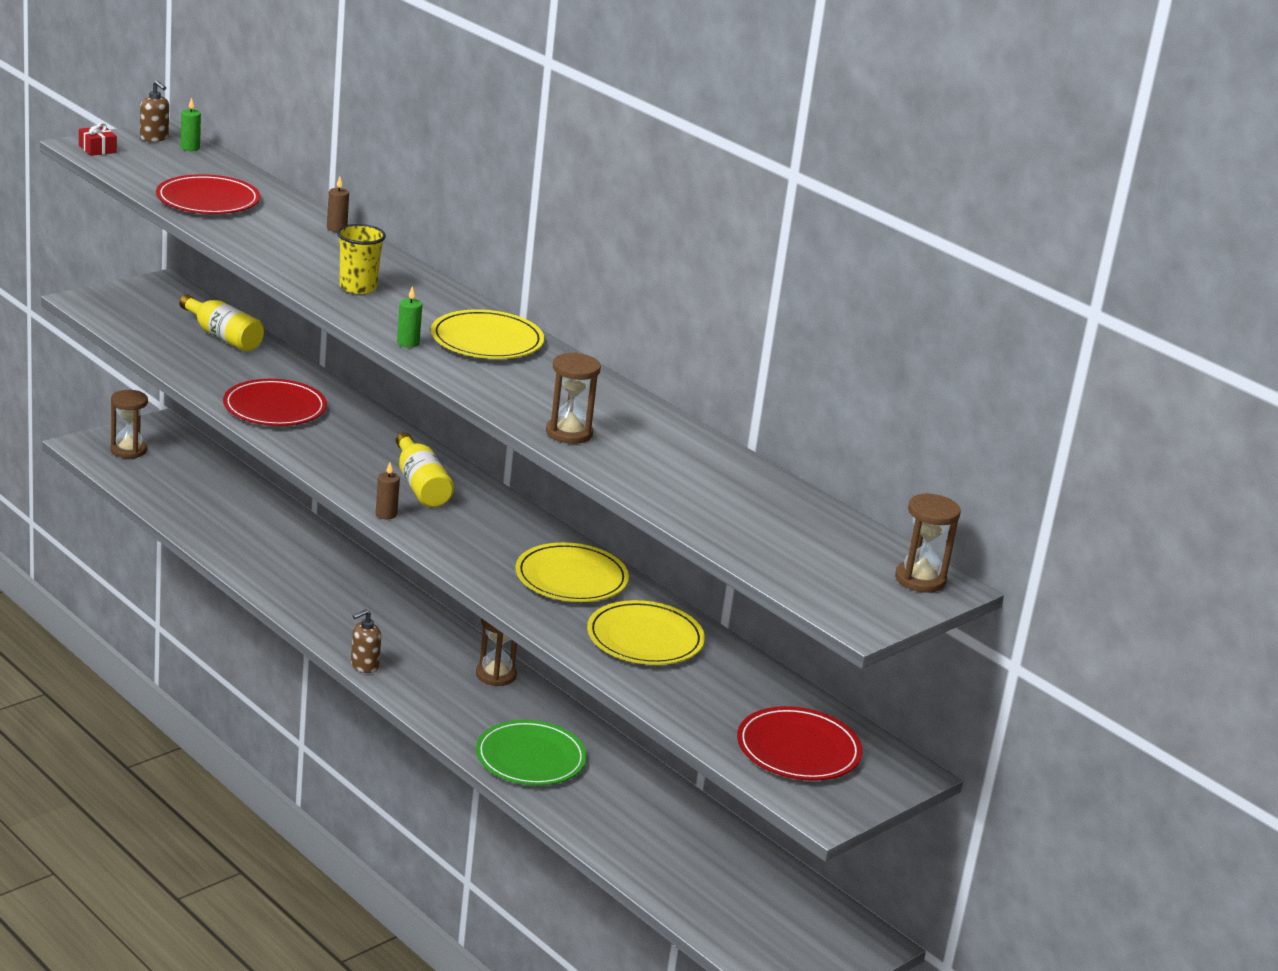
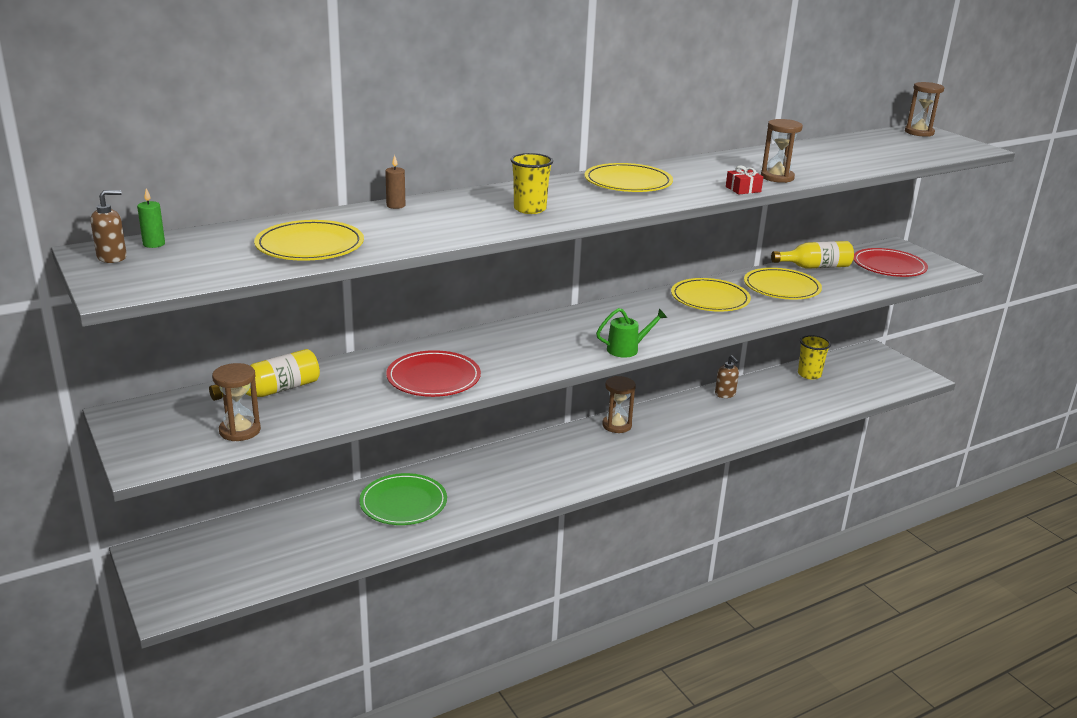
camera: 75 degrees left, 0 degrees up
red gift [79,123,117,156] -> red gift moved to [726,166,763,194]
brown hourglass [111,390,148,458] -> brown hourglass moved to [212,363,261,441]
red plate [156,174,260,214] -> yellow plate [254,220,364,261]
brown soap dispenser [351,609,381,673] -> brown soap dispenser moved to [715,355,739,398]
brown candle [376,463,400,519] -> green watering can [596,308,667,358]
yellow bottle [396,432,454,507] -> yellow bottle moved to [771,241,854,269]
green candle [397,286,422,348] -> none
green plate [476,720,587,786] -> green plate moved to [359,473,447,525]
none -> yellow cup [798,335,831,380]

